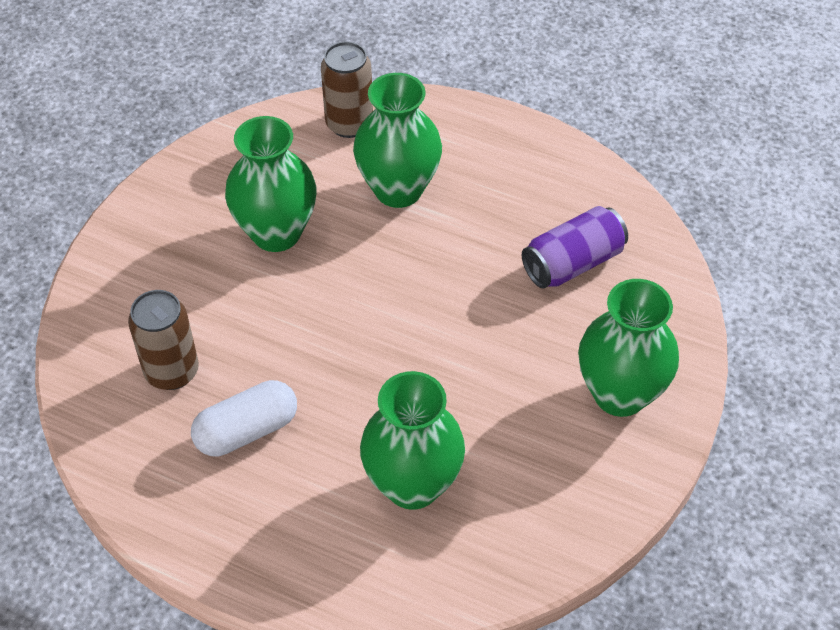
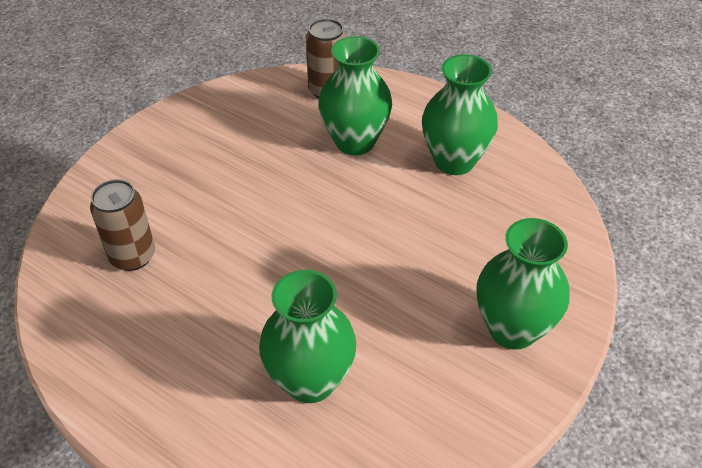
camera: 10 degrees right, 5 degrees down
white capsule [191,380,297,456] -> none
green vase [225,116,316,252] -> green vase moved to [422,54,498,175]
purple can [522,206,628,289] -> none

